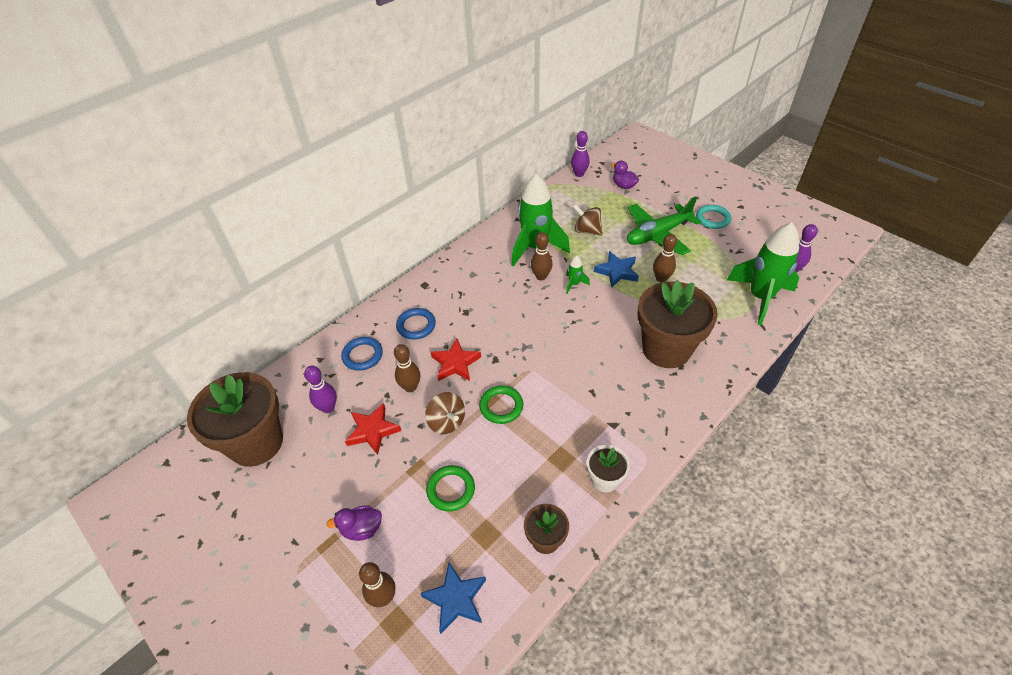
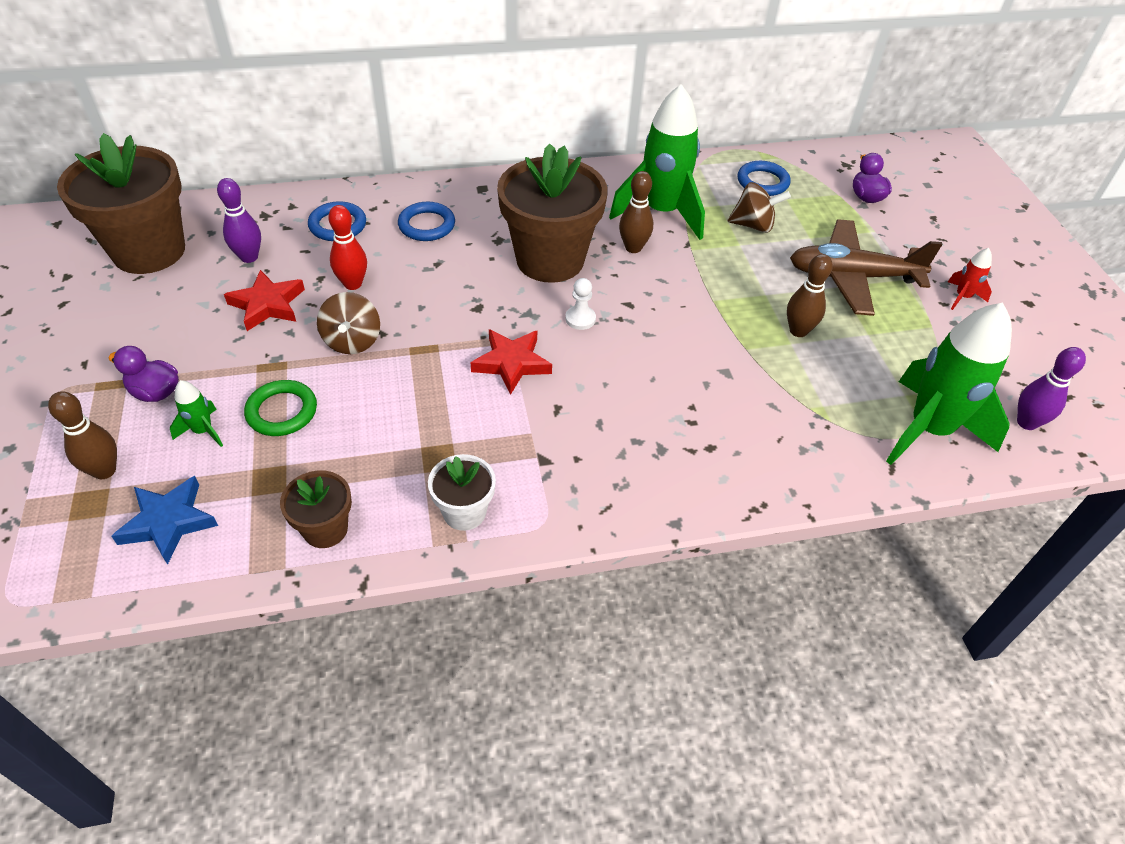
camera: 30 degrees right, 0 degrees up
brown bowling pin [394,344,420,392] -> red bowling pin [328,205,367,290]
red star [431,339,481,381] -> red star moved to [470,329,552,395]
green ring [479,385,523,424] -> none
green rocket [566,255,590,294] -> green rocket moved to [170,380,223,447]
purple bowling pin [571,131,590,177] -> none
brown spinning top [573,204,602,235] -> brown spinning top turned 120 degrees clockwise [728,182,791,233]
blue star [594,251,639,287] -> none
green plane [627,197,701,255] -> brown plane [790,219,943,316]
brown flower pot [638,280,718,368] -> brown flower pot moved to [497,143,608,283]
turquoise ring [696,205,731,229] -> red rocket [948,248,992,310]
none -> white pawn [565,278,596,330]
none -> blue ring [737,161,791,196]

